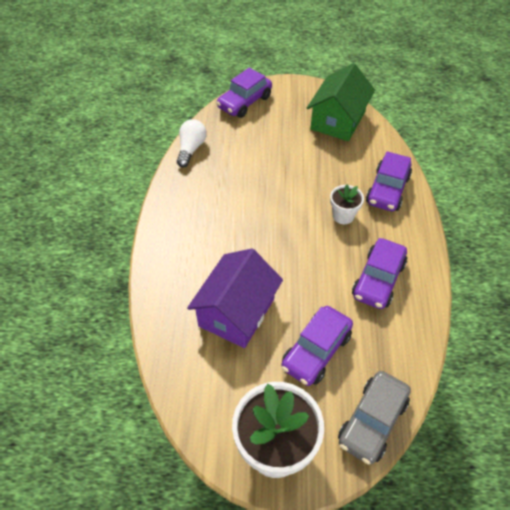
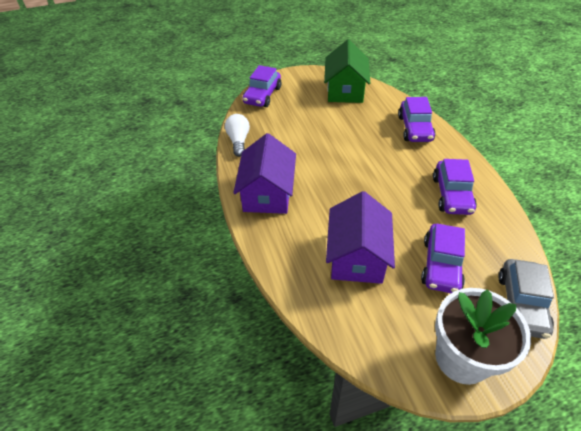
camera: 20 degrees left, 5 degrees down
white flower pot [330,185,364,224] -> none
none -> purple house [233,133,296,214]

